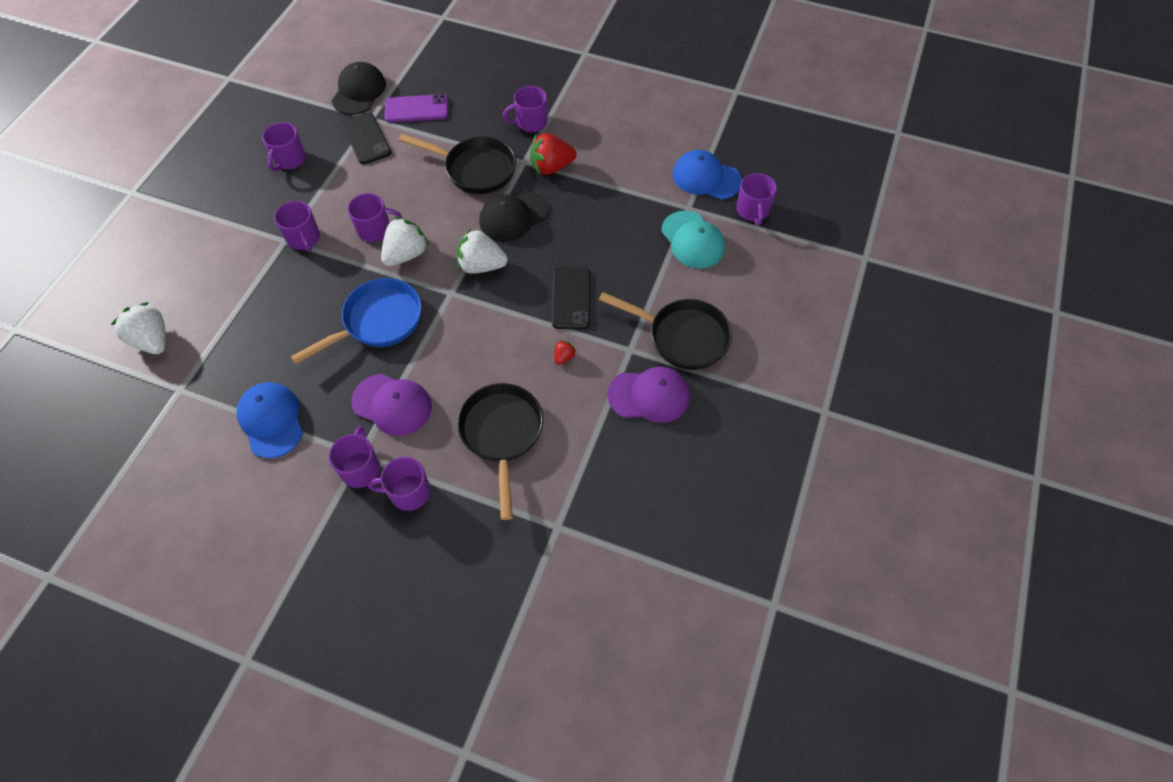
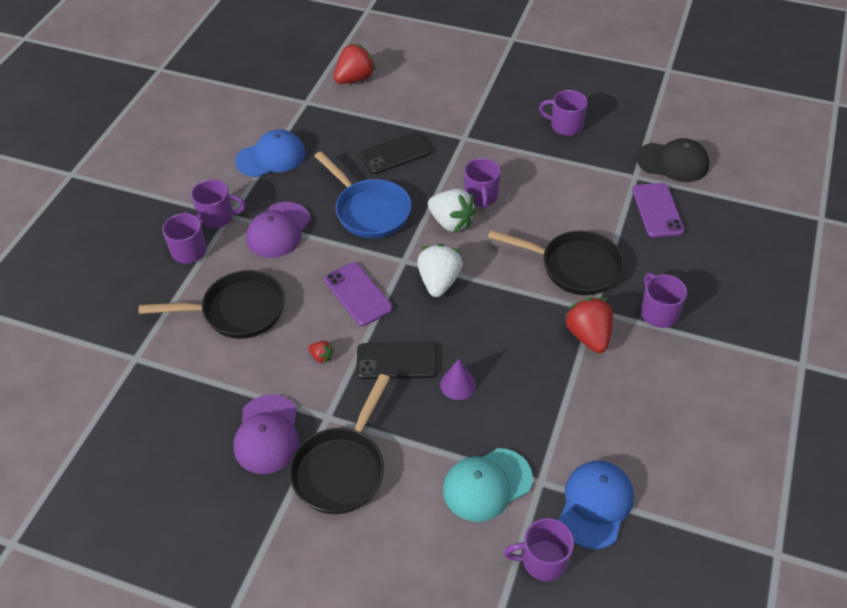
camera: 90 degrees right, 10 degrees down
white strawberry [111,302,166,354] -> red strawberry [334,44,376,84]
purple mug [274,201,320,252] -> none
black phone [341,112,392,164] -> black phone moved to [360,132,431,174]
black pan [399,134,516,194] -> black pan turned 90 degrees counterclockwise [488,230,624,295]
black cap [479,191,548,241] -> none
none -> purple phone [324,262,393,326]
none -> purple cone [440,359,476,400]

